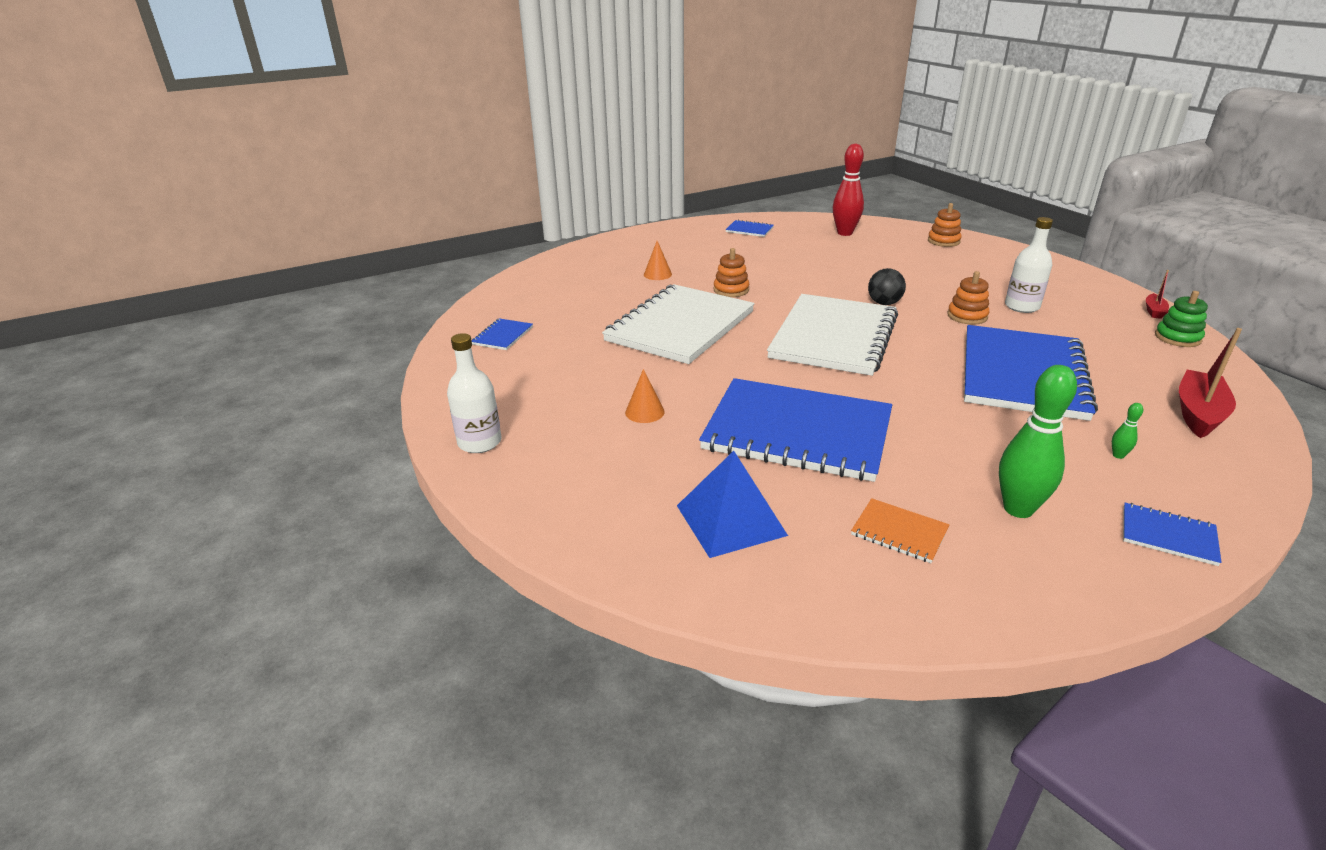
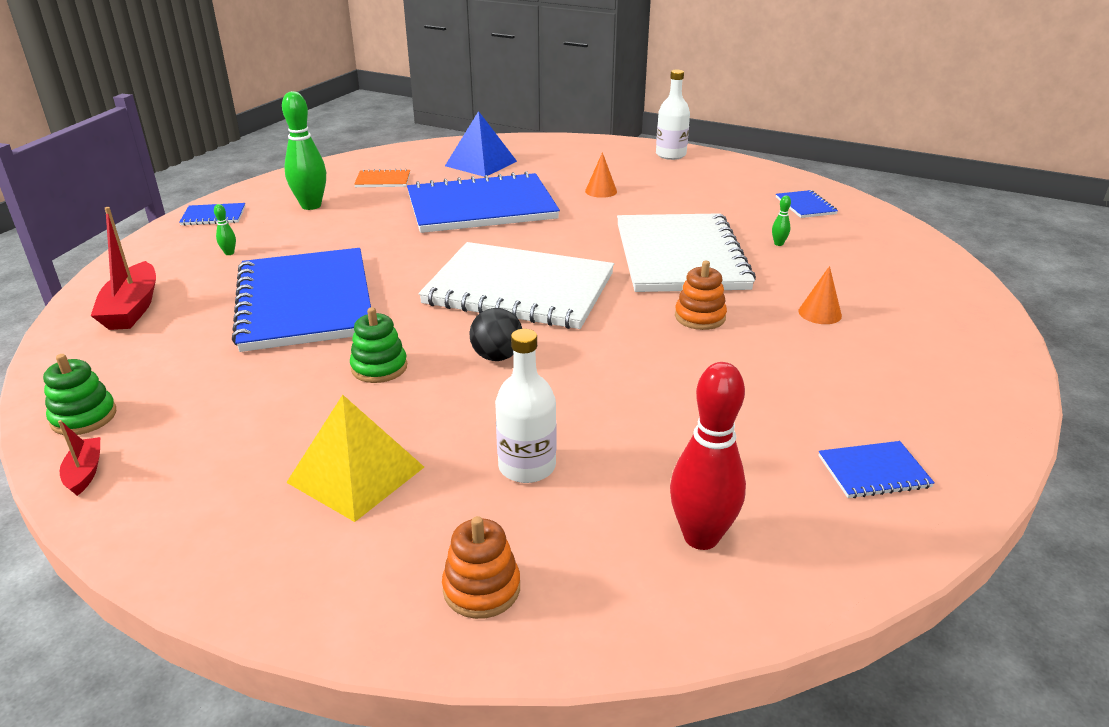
camera: 145 degrees right, 0 degrees up
white notebook [767,294,898,376] -> white notebook turned 60 degrees counterclockwise [419,242,614,329]
orange stacking toy [947,271,989,325] -> green stacking toy [350,307,407,383]
white bottle [1005,217,1053,313] -> white bottle moved to [495,329,556,483]
none -> yellow pyramid [286,395,424,522]
none -> green bowling pin [772,196,791,246]

